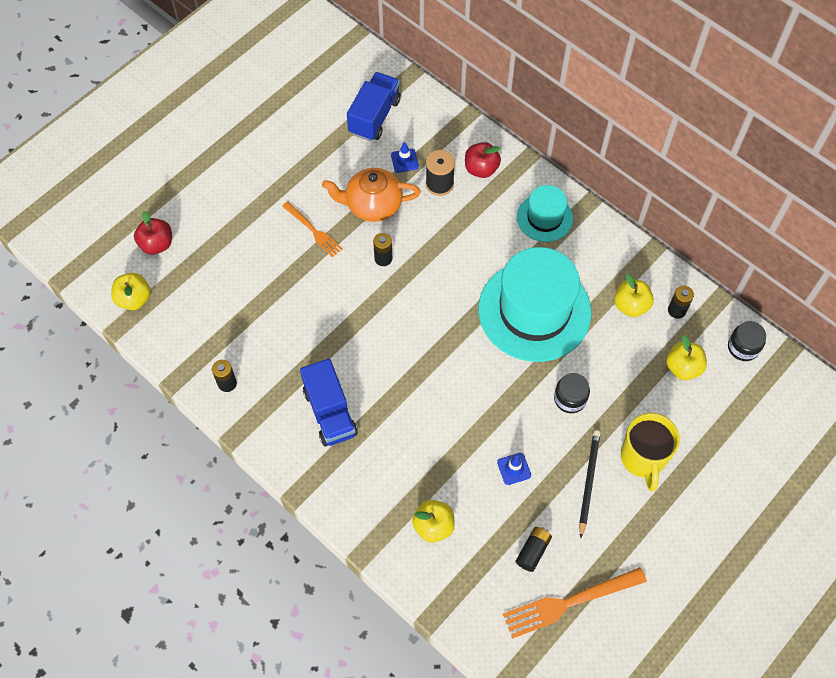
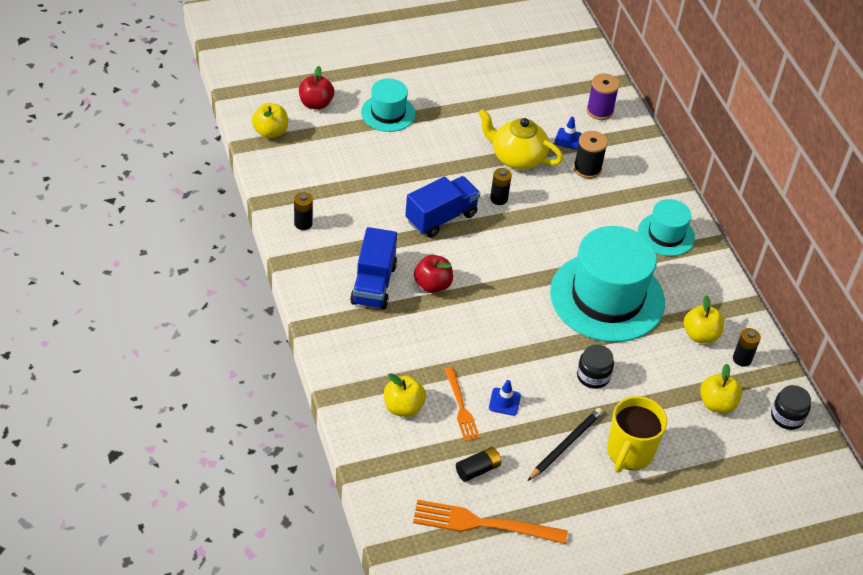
camera: 25 degrees right, 15 degrees down
orange fork [282,201,343,257] -> orange fork moved to [444,367,480,441]
orange teapot [322,168,421,222] -> yellow teapot [478,109,563,169]
blue truck [347,72,401,141] -> blue truck moved to [405,176,480,238]
red apple [465,142,501,178] -> red apple moved to [414,255,453,293]
none -> turquoise hat [361,78,415,132]
none -> purple spool [587,73,620,120]

